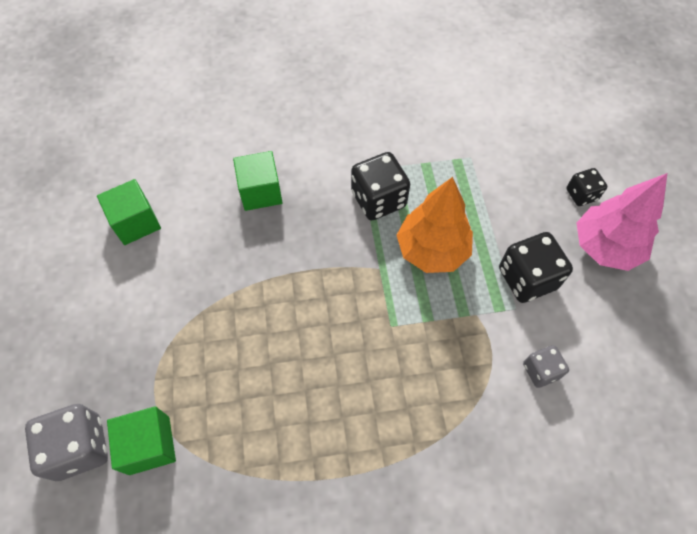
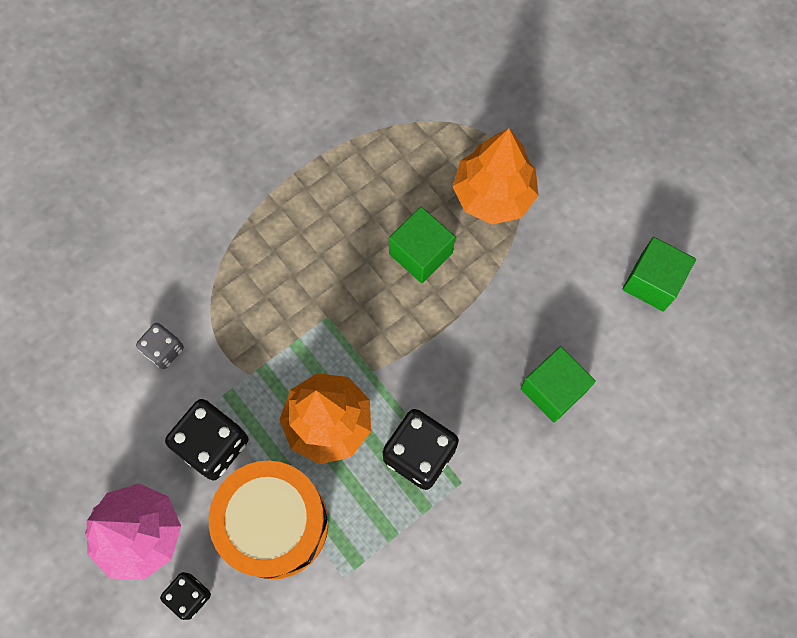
camera: 150 degrees right, 10 degrees up
grey dice [25,404,108,481] -> none
green cube [107,406,176,475] -> green cube moved to [389,207,455,283]
none -> orange drum [209,461,328,579]
none -> orange tree [452,128,539,225]

